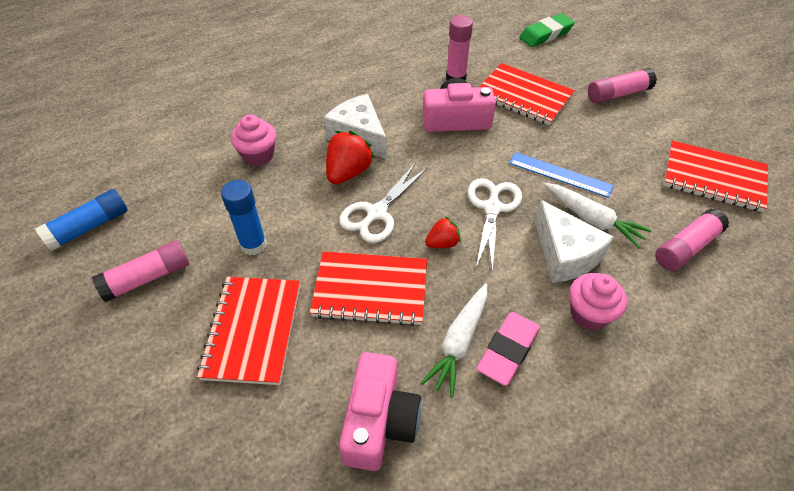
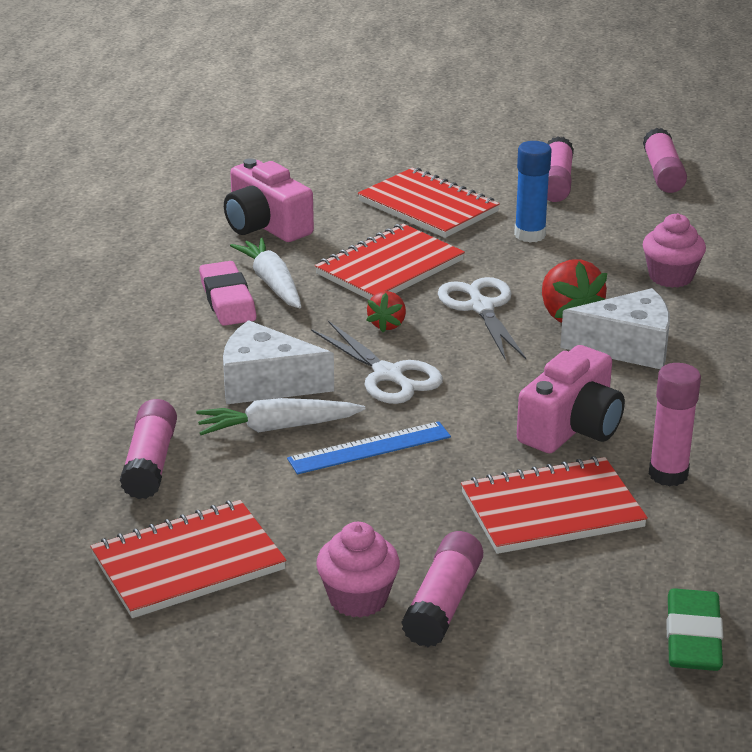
camera: 130 degrees right, 20 degrees down
blue glue stick [35,189,128,251] -> pink glue stick [643,128,687,193]
pink cupcake [569,273,627,330] -> pink cupcake moved to [316,522,400,618]

